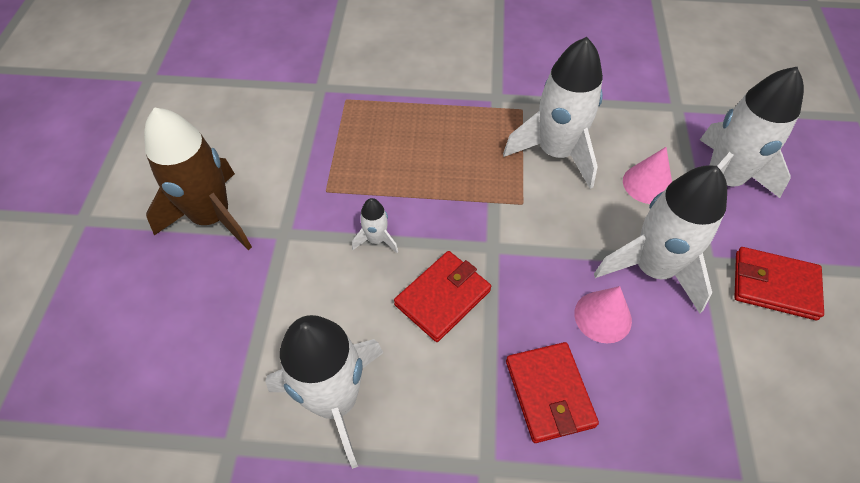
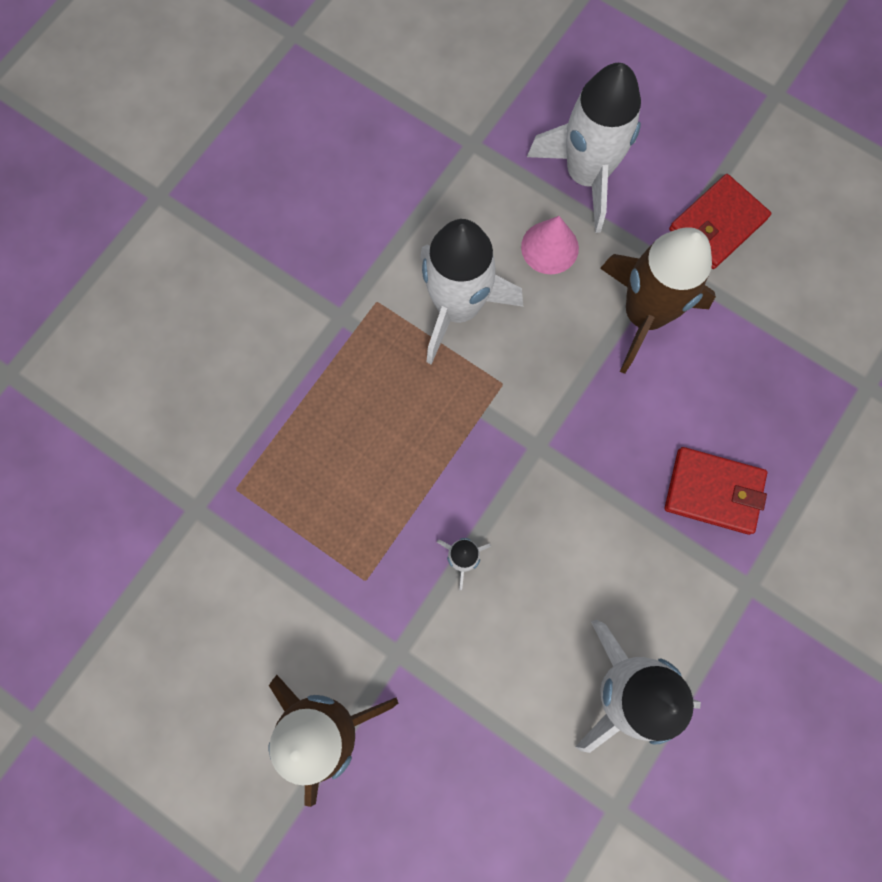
camera: 60 degrees left, 20 degrees up
red wallet [394,251,491,342] -> none
pink cone [574,286,632,343] -> none
white rocket [594,165,727,313] -> brown rocket [600,227,716,374]

